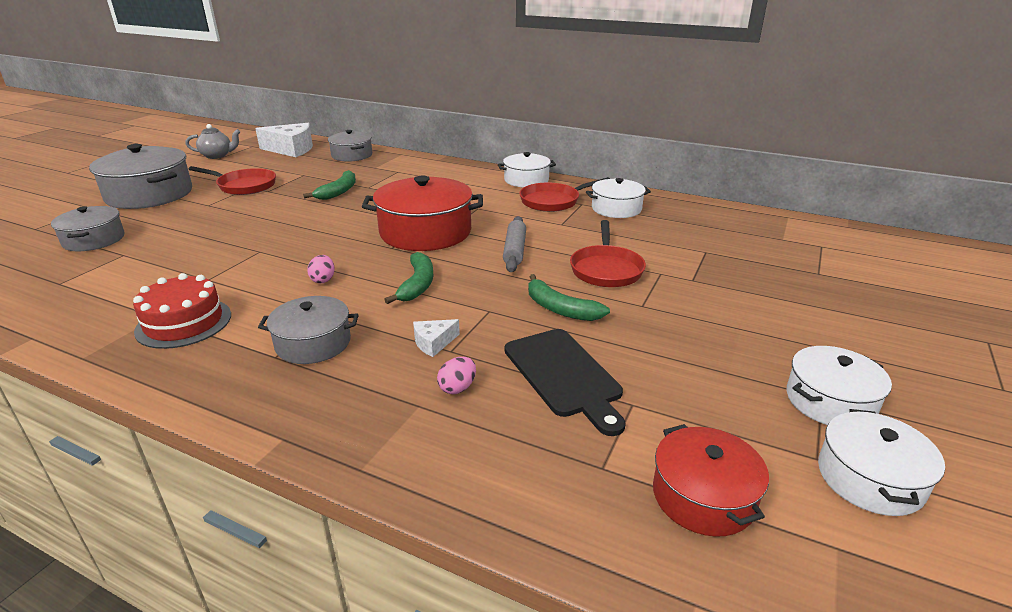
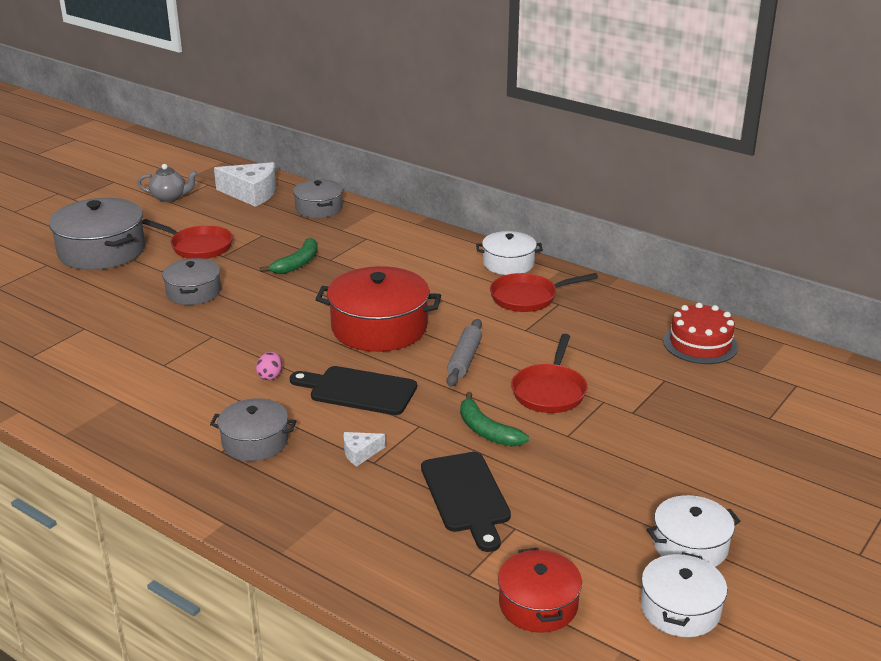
camera: 10 degrees right, 0 degrees up
grey pot [51,206,125,251] -> grey pot moved to [162,258,221,305]
red cake [133,273,231,349] -> red cake moved to [663,303,738,364]
green banana [384,252,433,304] -> black cutting board [290,366,417,415]
pink egg [437,357,476,394] -> none
white pot [586,178,651,218] -> none

